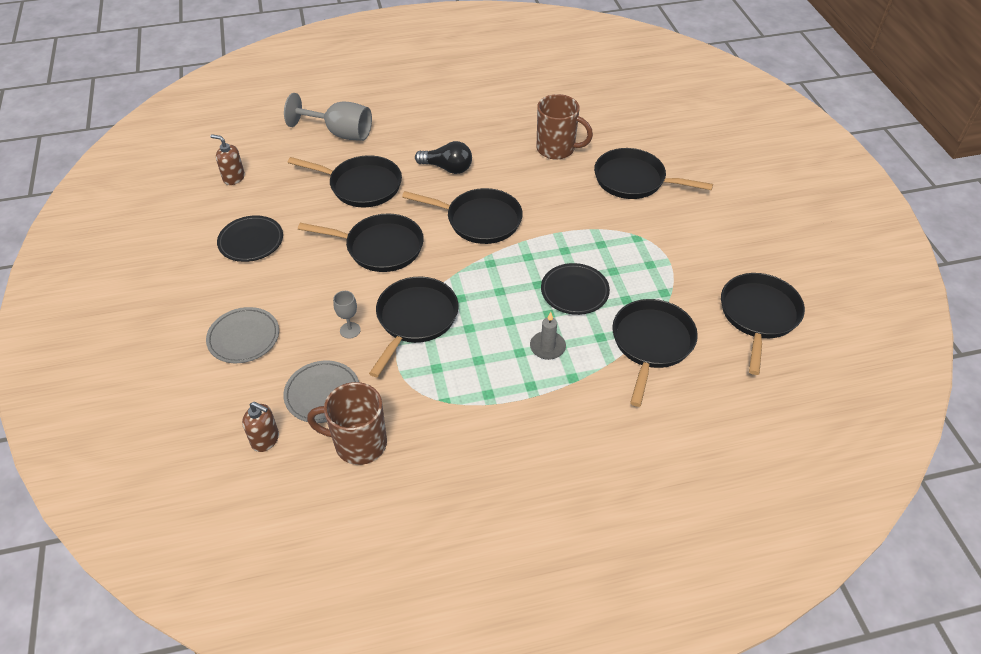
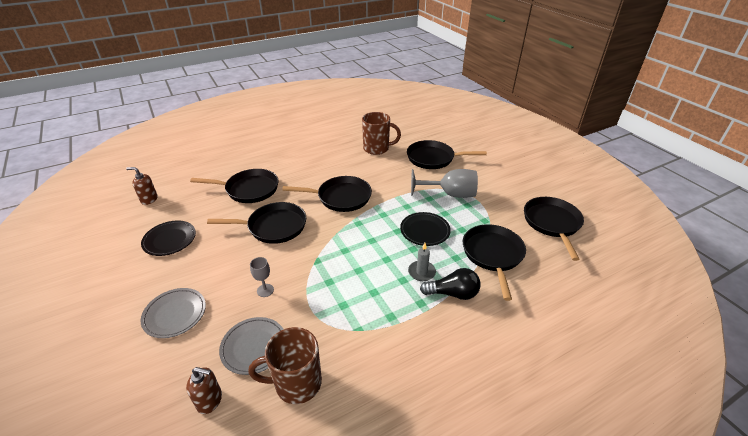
camera: 15 degrees left, 10 degrees down
grey goblet [284,93,372,141] -> grey goblet moved to [411,169,478,198]
black pan [369,276,459,377] -> none
black light bulb [415,141,472,174] -> black light bulb moved to [420,268,481,300]

